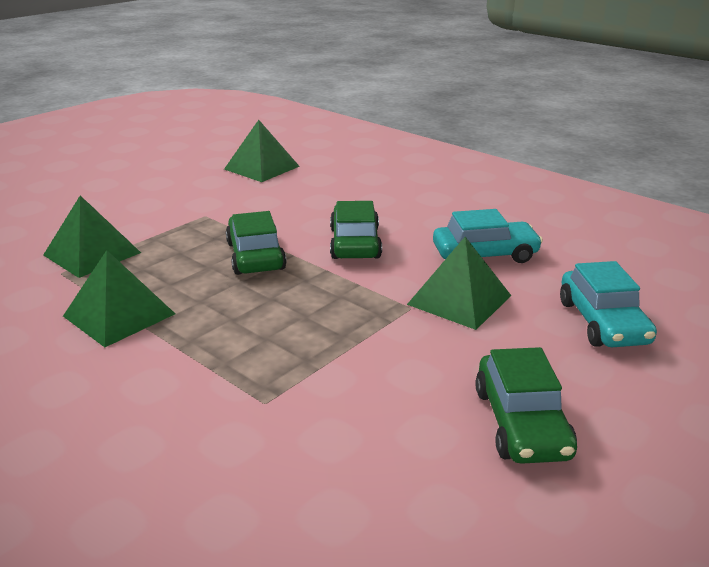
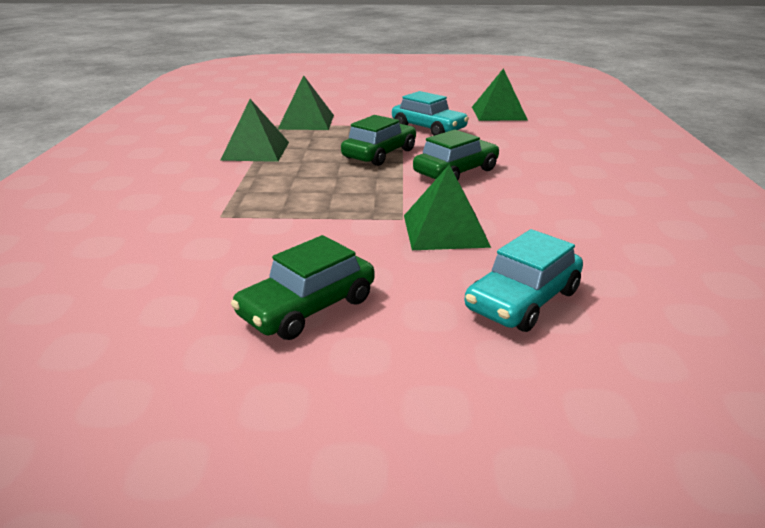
camera: 50 degrees right, 0 degrees up
turquoise car [433,209,543,263] -> turquoise car moved to [392,91,469,136]

